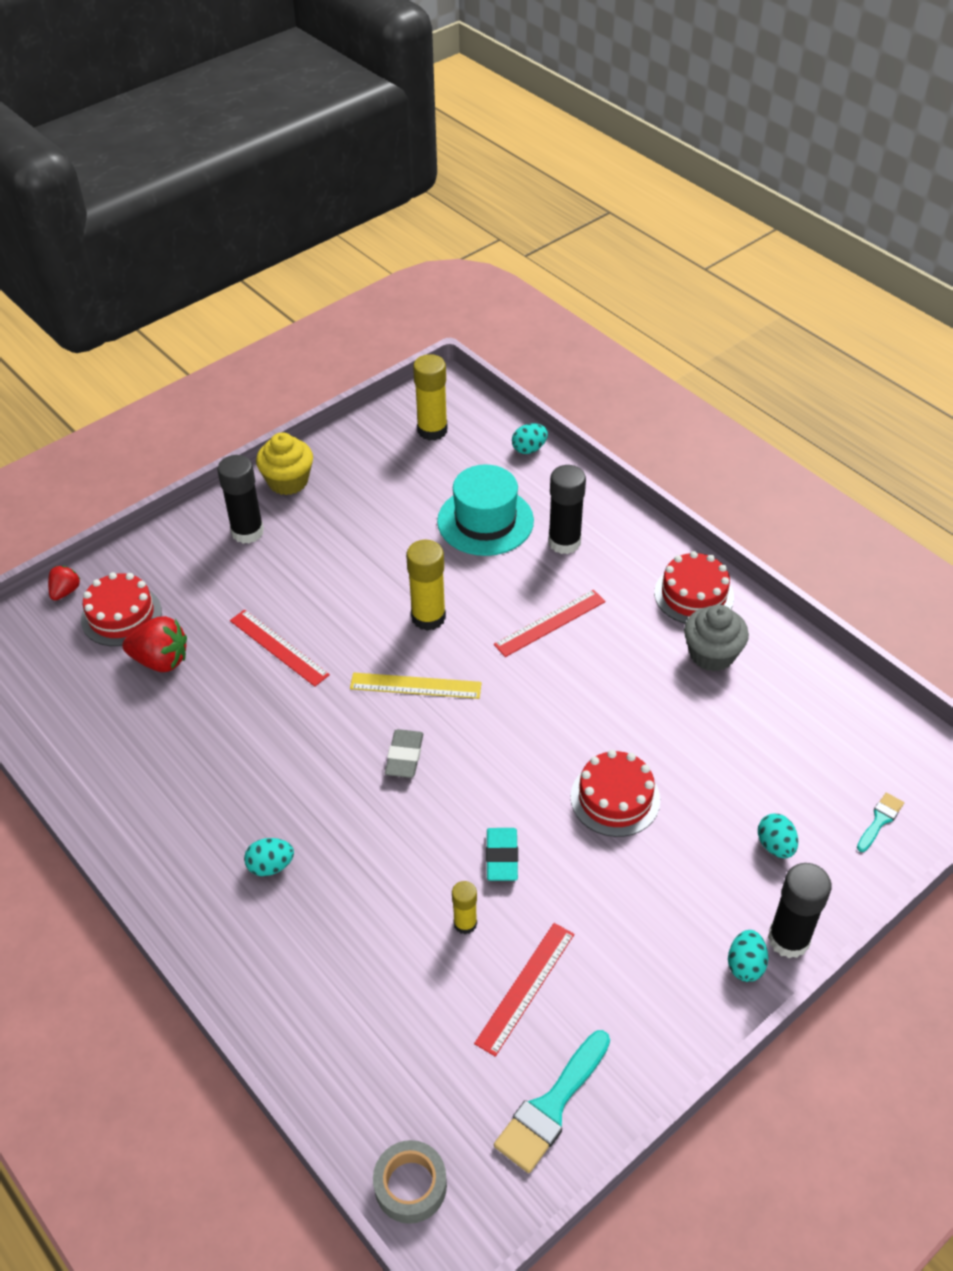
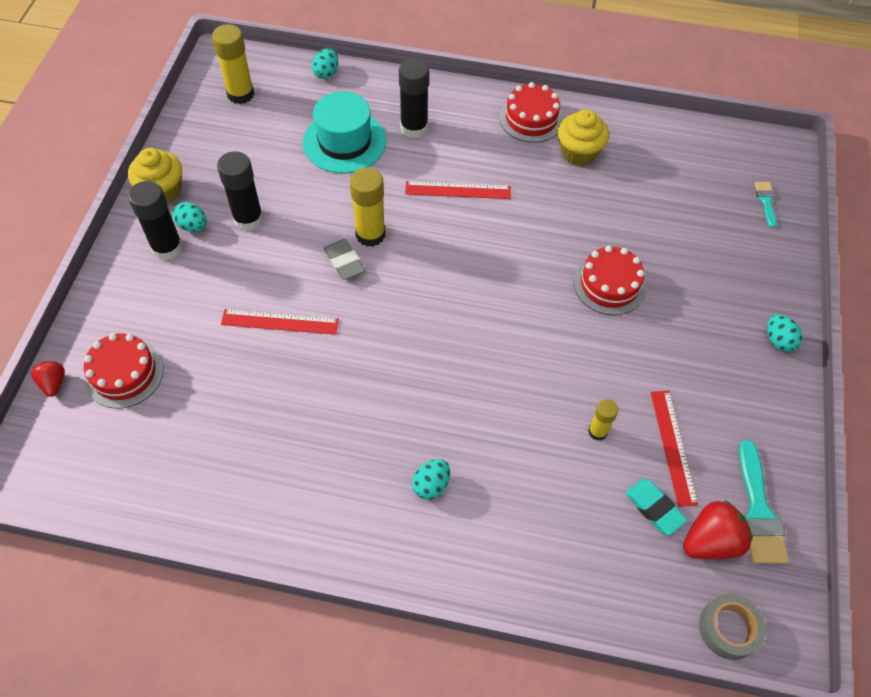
camera: 40 degrees left, 10 degrees up
red strawberry [122,616,187,672] -> red strawberry moved to [683,500,753,559]
yellow ruler [350,673,482,699] -> none
grey eraser [385,729,423,778] -> grey eraser moved to [324,239,365,280]
turquoise eraser [486,828,518,881] -> turquoise eraser moved to [625,479,687,535]
red ruler [494,590,606,657] -> red ruler turned 75 degrees clockwise [405,181,511,199]
grey cupcake [684,604,749,671] -> yellow cupcake [558,109,609,166]
turquoise egg [758,814,798,858] -> turquoise egg moved to [172,202,207,232]
black glue stick [768,863,832,958] -> black glue stick moved to [217,151,263,231]

